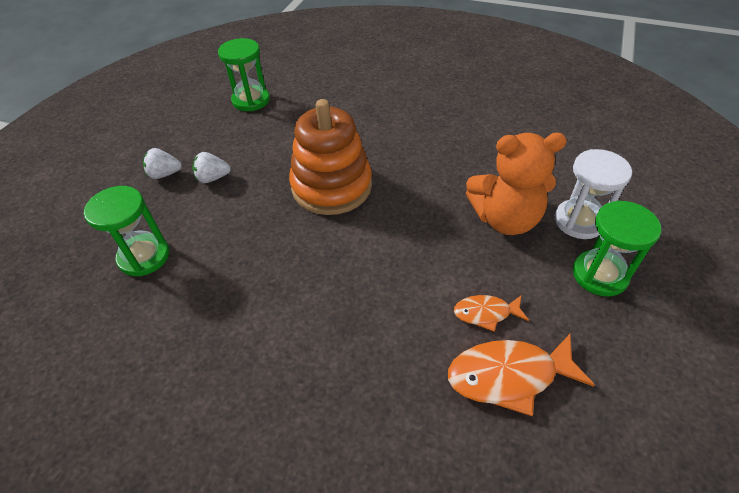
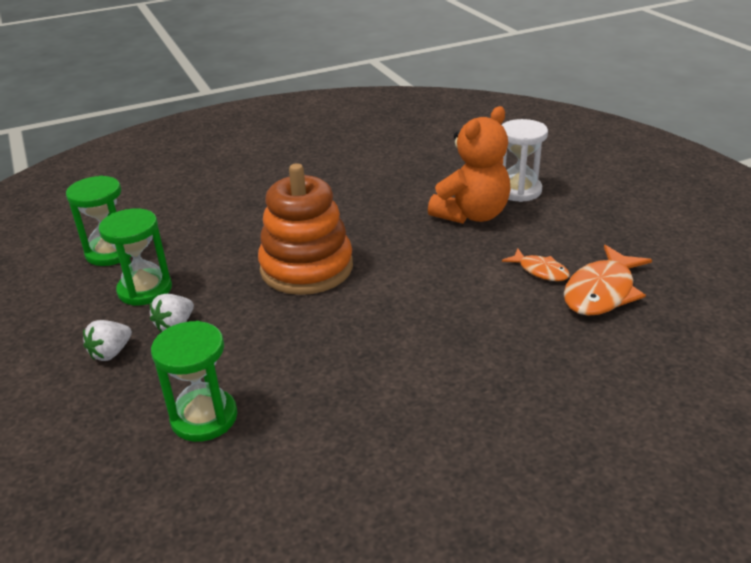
camera: 45 degrees left, 15 degrees down
orange fish [454,295,529,332] -> orange fish turned 90 degrees counterclockwise [502,249,570,281]
green hourglass [573,200,661,296] -> green hourglass moved to [99,208,172,306]

